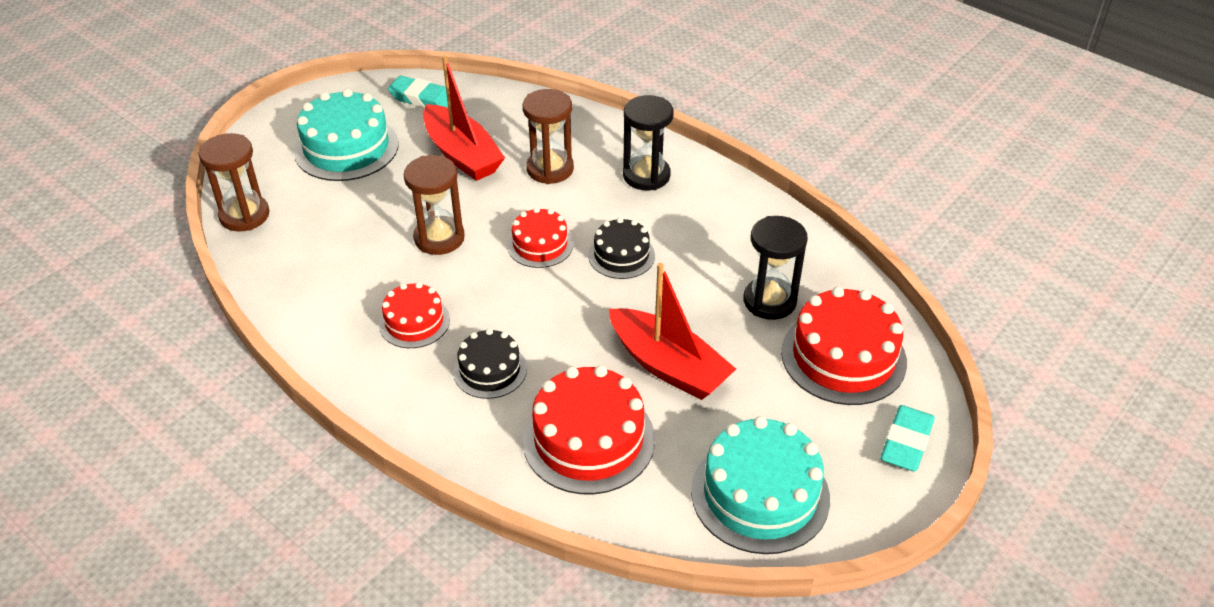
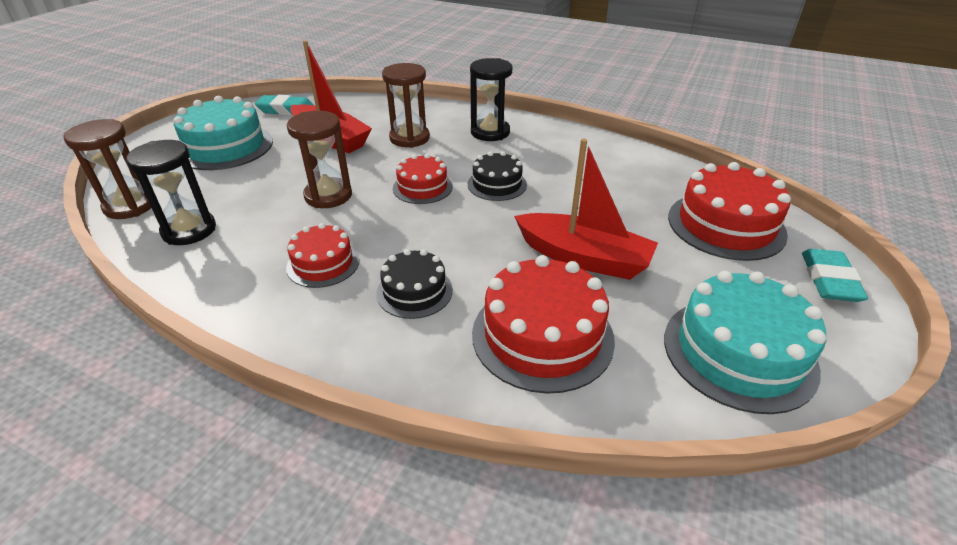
camera: 15 degrees left, 5 degrees down
black hourglass [743,216,808,320] -> black hourglass moved to [126,140,216,245]

